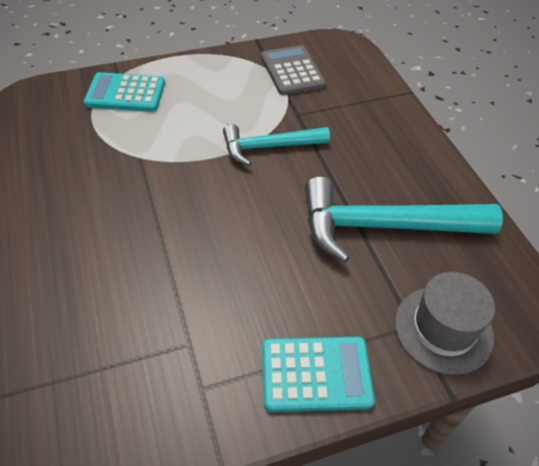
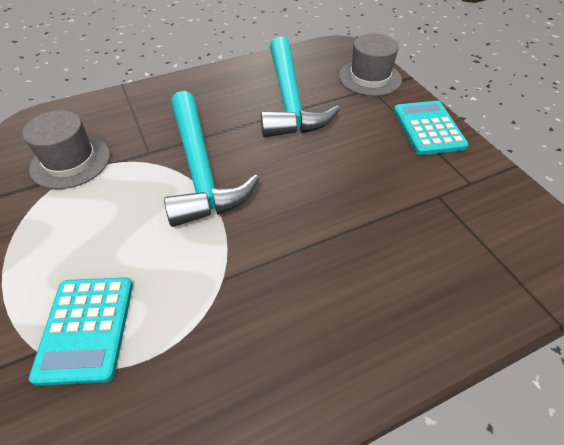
camera: 95 degrees left, 0 degrees up
turquoise hammer [223,124,330,166] -> turquoise hammer [164,91,260,227], size x1.62
grey calculator [261,45,326,95] -> grey hat [23,110,110,189]

